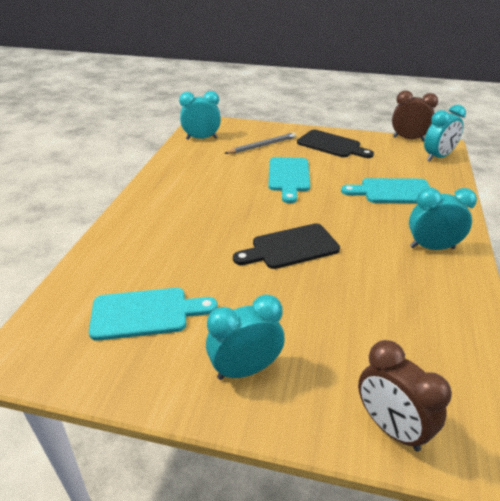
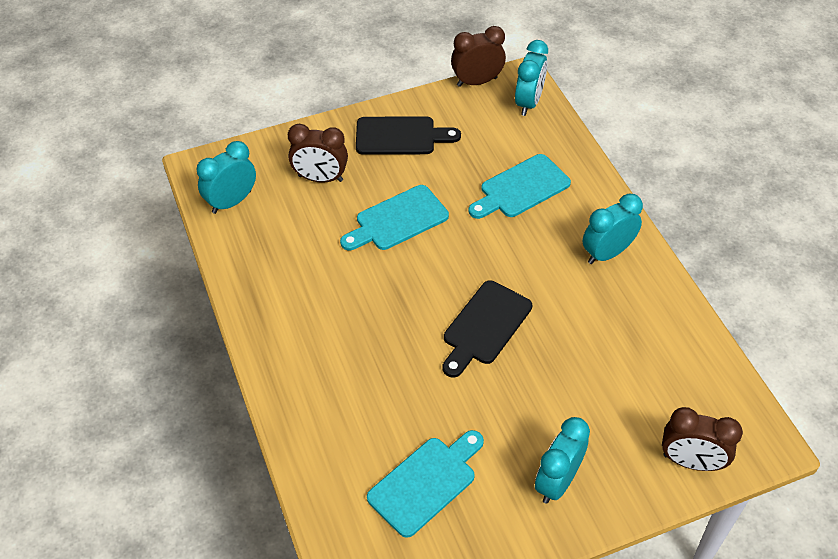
camera: 35 degrees left, 15 degrees up
grey pencil [224,132,296,154] -> brown clock [288,124,348,183]
turquoise cutting board [268,157,310,203] -> turquoise cutting board turned 90 degrees clockwise [340,185,449,251]

